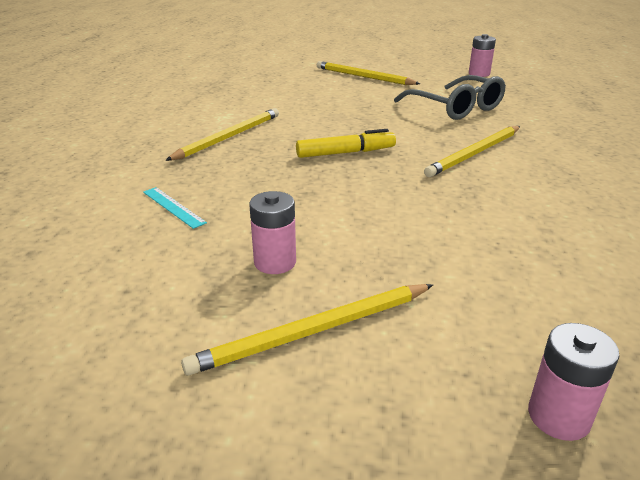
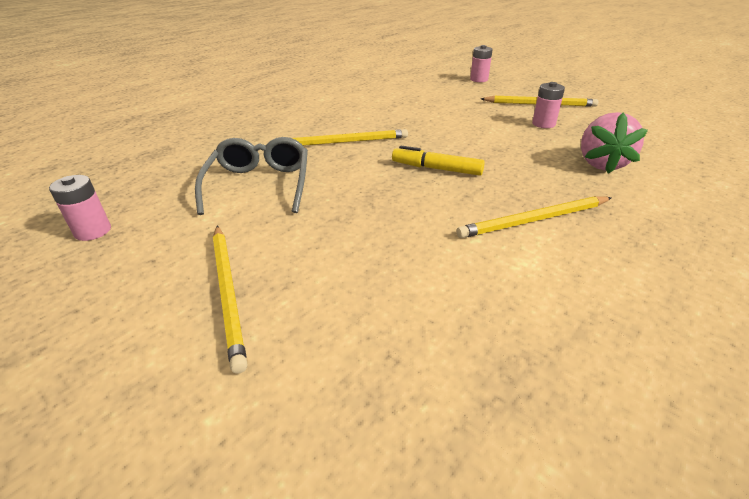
camera: 145 degrees left, 5 degrees up
turquoise ruler [143,187,207,229] -> pink strawberry [581,112,648,174]

